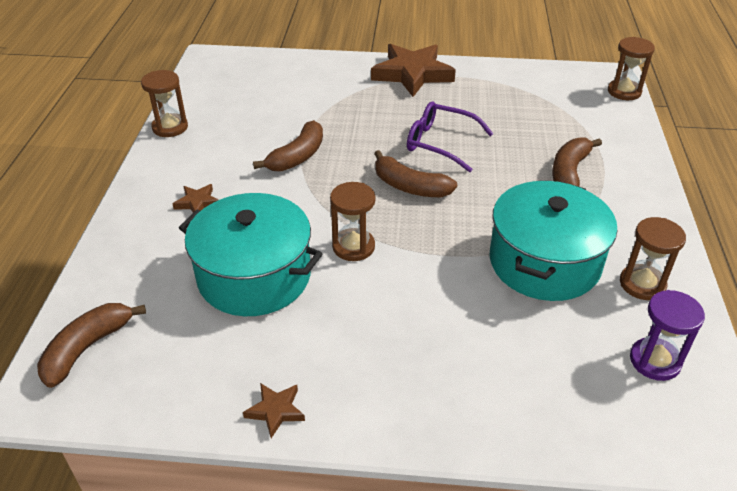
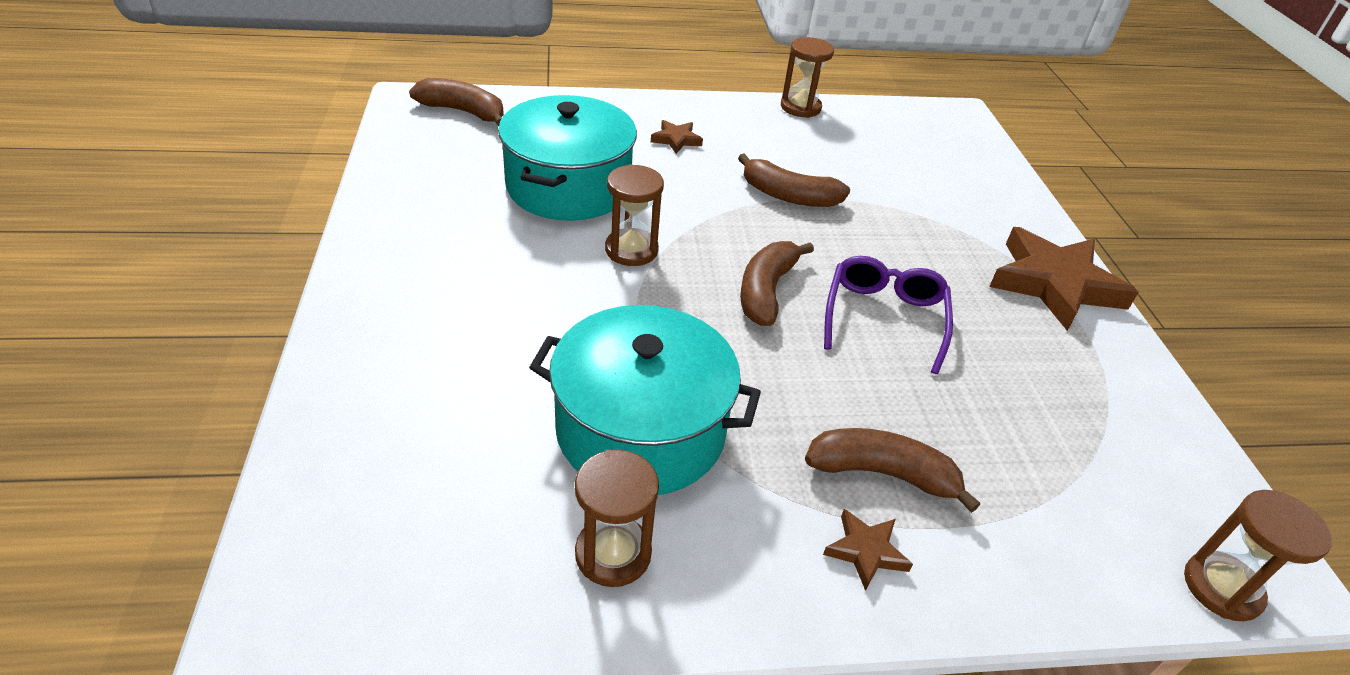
camera: 75 degrees right, 0 degrees up
brown star [243,383,305,438] -> brown star moved to [823,509,913,591]
purple hourglass [630,290,705,381] -> none

